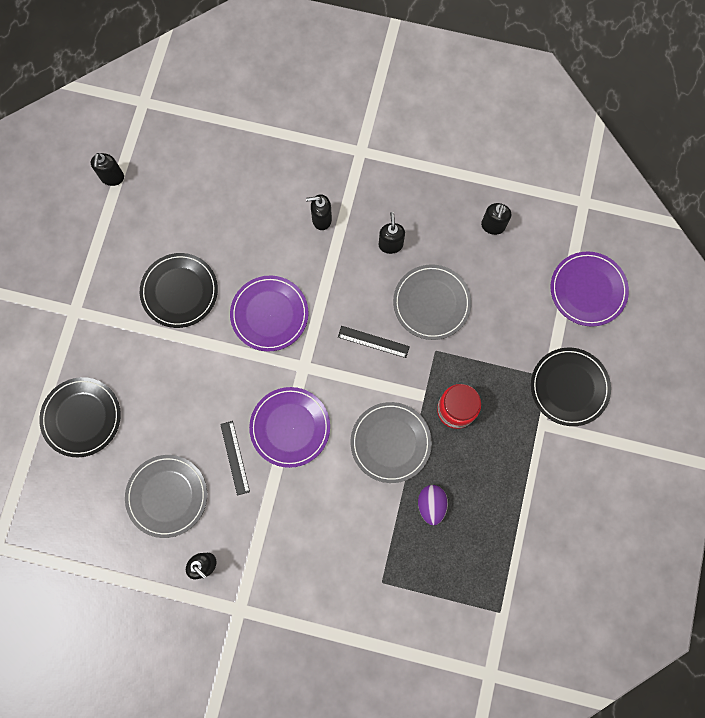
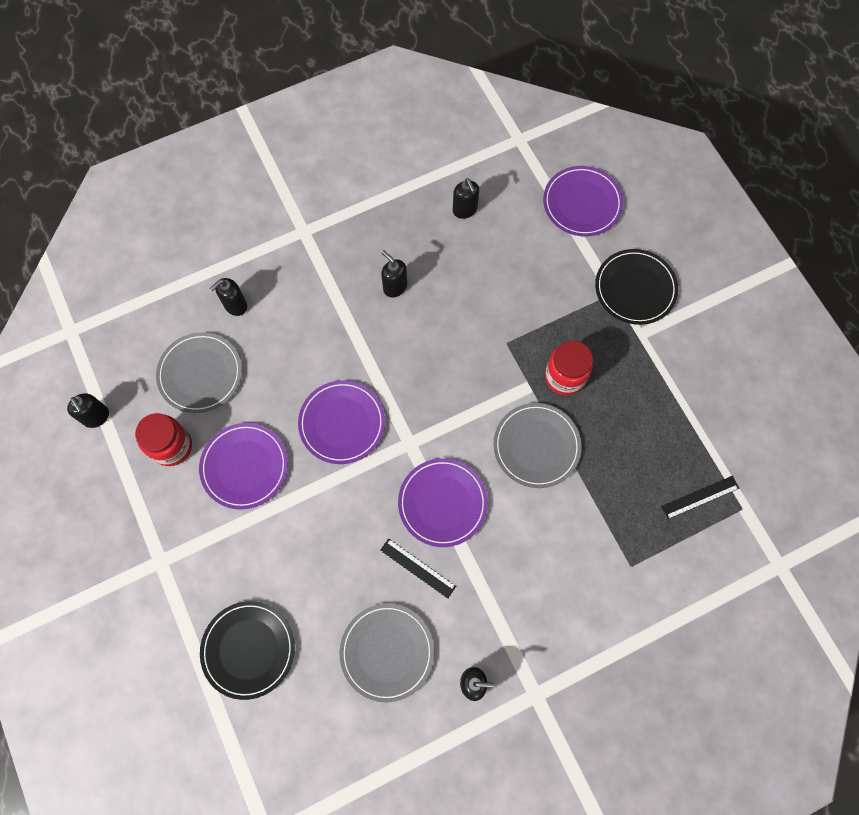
camera: 40 degrees left, 5 degrees down
black plate [140,253,218,328] -> purple plate [199,423,288,510]
black soap dispenser [306,194,332,230] -> black soap dispenser moved to [209,278,247,316]
black ruler [338,326,410,358] -> black ruler moved to [661,476,739,519]
grey plate [393,264,471,340] -> grey plate moved to [156,332,242,413]
purple egg [418,485,448,525] -> none
none -> red jar [135,413,192,466]

